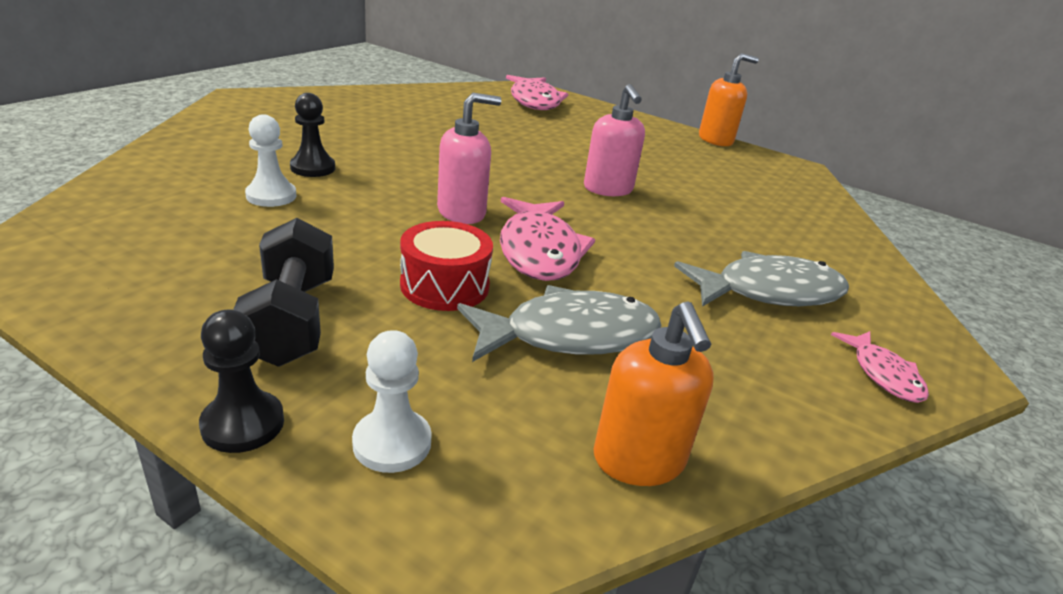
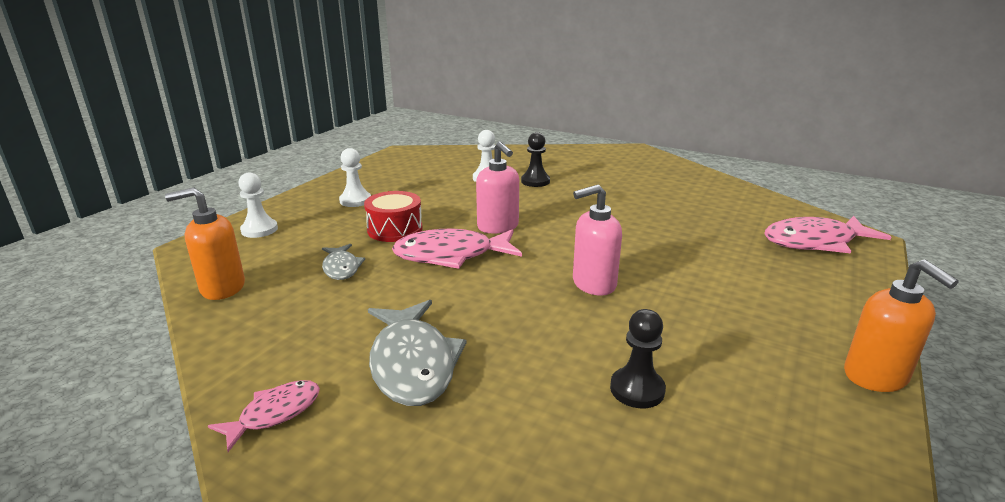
camera: 90 degrees right, 5 degrees down
black pawn [199,309,284,453] -> black pawn moved to [610,309,666,408]
black dumbbell [233,218,334,366] -> white pawn [339,148,371,207]
grey fish [457,285,662,362] -> grey fish [322,244,365,280], size x0.56
pink fish [831,331,929,403] -> pink fish turned 150 degrees clockwise [208,380,320,452]

